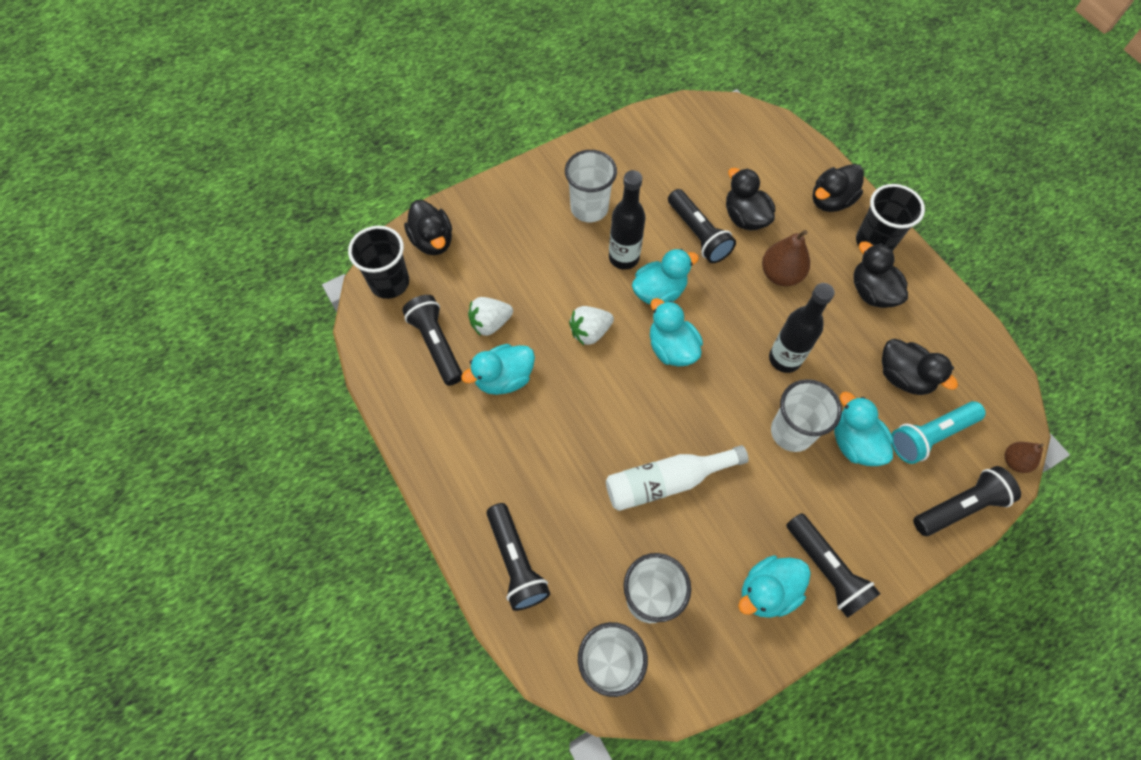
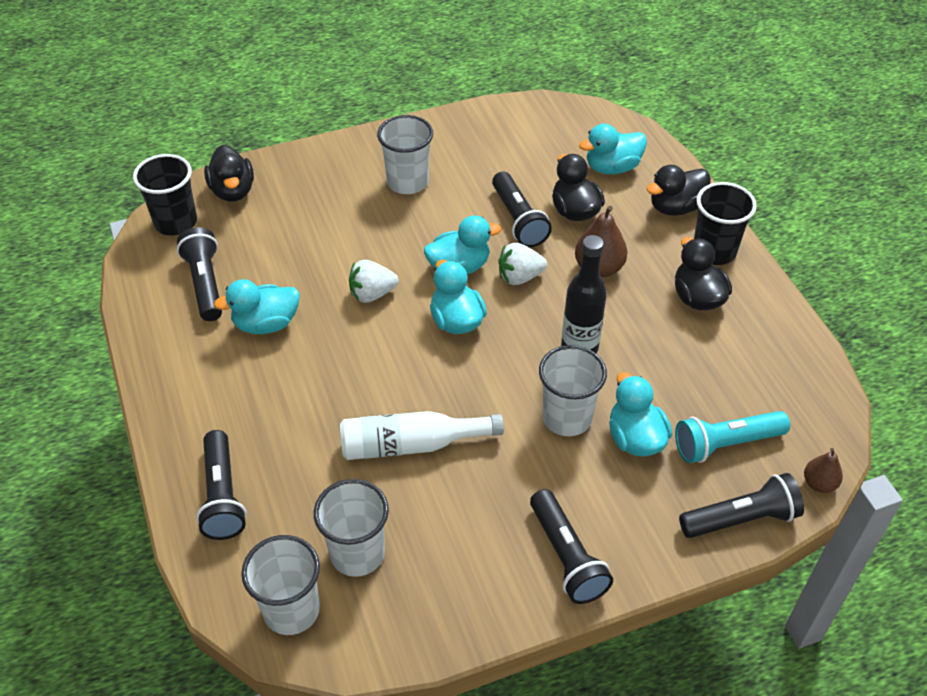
camera: 10 degrees right, 15 degrees down
white strawberry [468,297,513,336] -> white strawberry moved to [499,243,547,285]
black bottle [609,170,646,270] -> none
turquoise duck [738,555,811,618] -> turquoise duck moved to [579,124,647,174]
black duck [882,339,958,395] -> none

